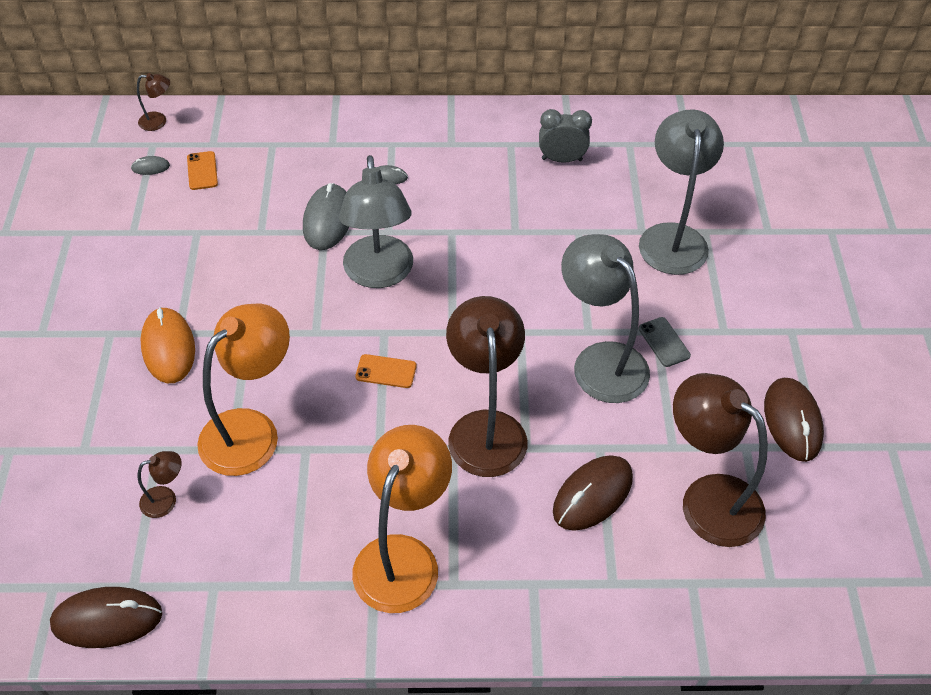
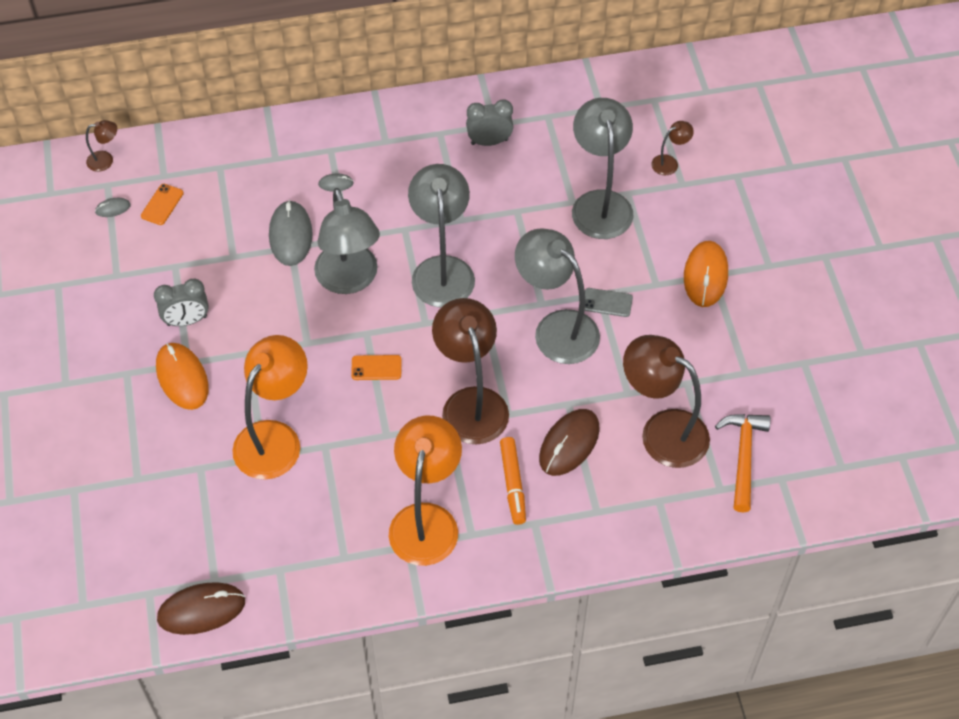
camera: 10 degrees left, 5 degrees up
brown lamp [138,451,182,518] -> brown lamp moved to [651,121,694,175]
orange phone [187,151,218,190] -> orange phone turned 45 degrees clockwise [141,184,184,225]
grey phone [639,317,691,367] -> grey phone turned 45 degrees counterclockwise [584,288,633,317]
brown mouse [764,378,824,462] -> none
none -> grey clock [154,279,209,326]
none -> grey lamp [408,164,475,307]
none -> orange marker [500,437,526,525]
none -> orange mouse [684,241,728,307]
none -> orange hammer [715,414,771,513]

